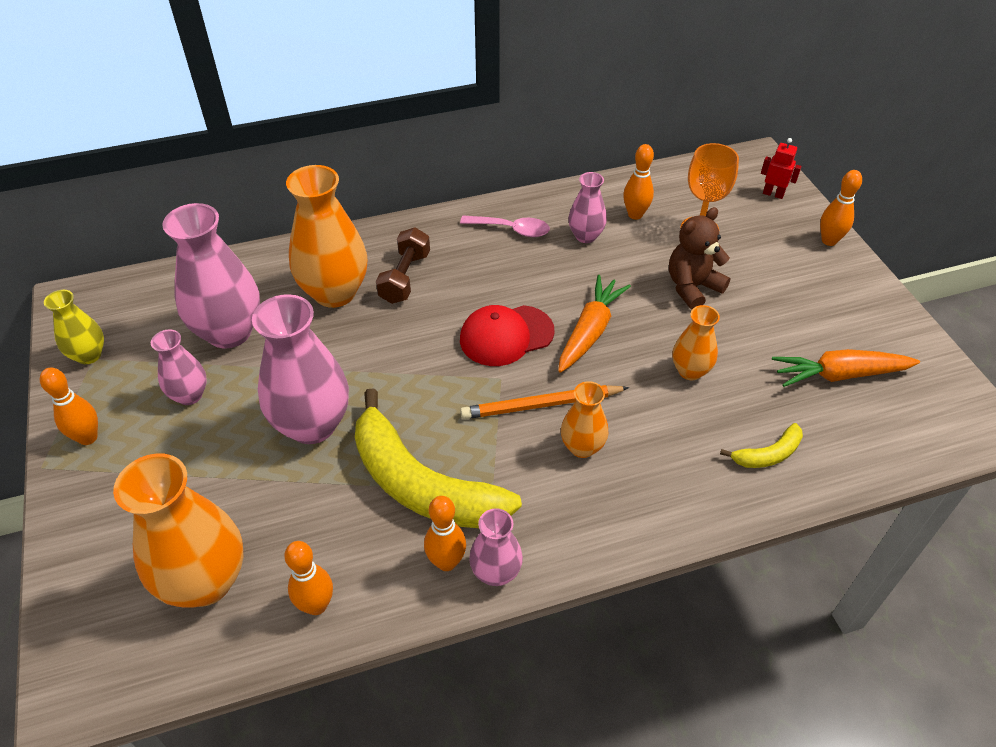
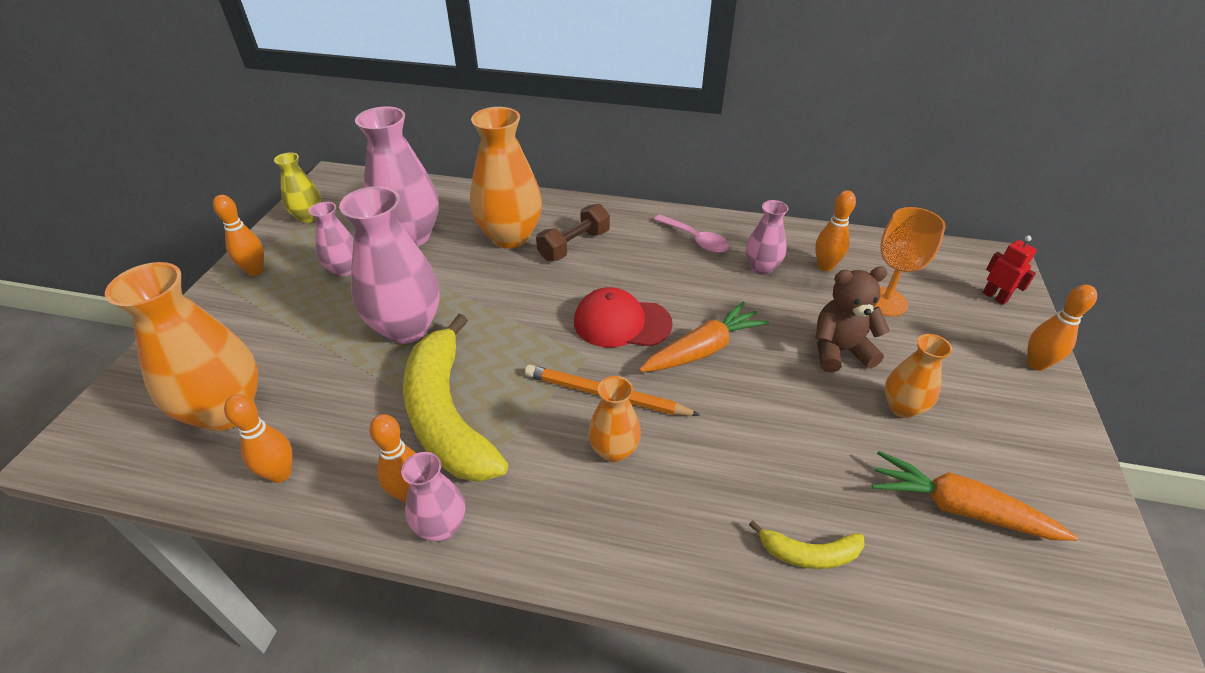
camera: 30 degrees right, 5 degrees down
orange vase [672,305,720,380] -> orange vase moved to [885,334,952,418]

